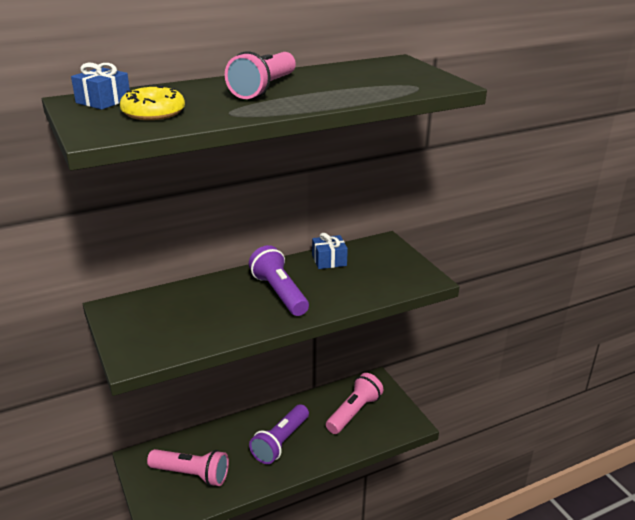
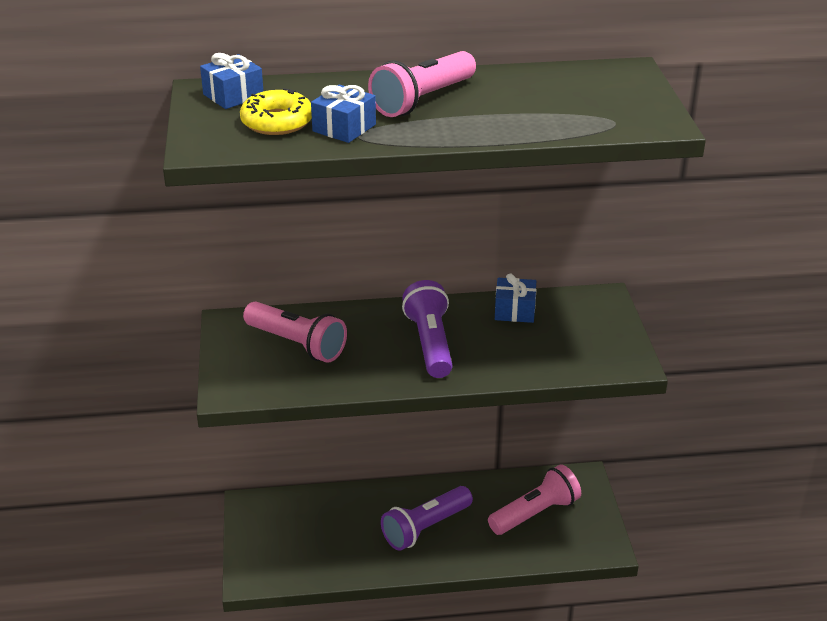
camera: 20 degrees right, 5 degrees up
pink flashlight [147,449,229,486] -> pink flashlight moved to [243,302,347,363]
none -> blue gift [311,85,376,143]

